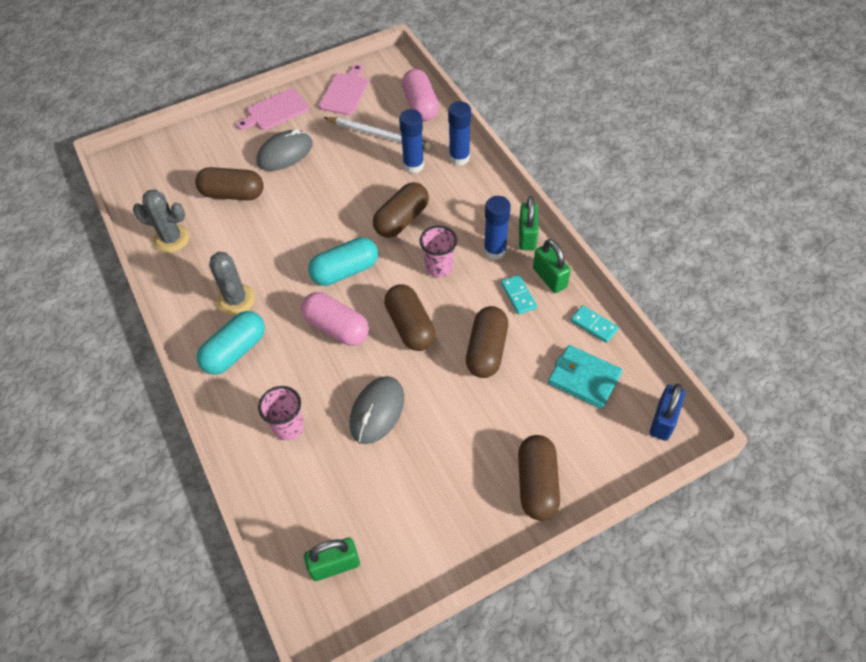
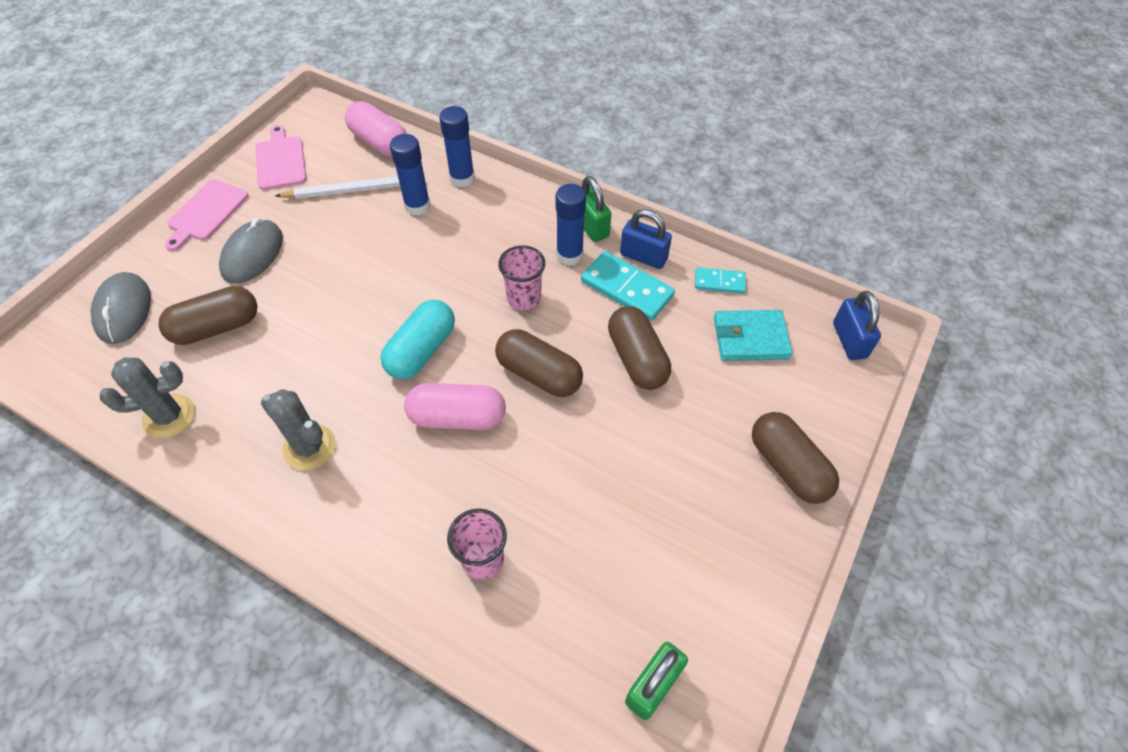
camera: 35 degrees left, 0 degrees up
turquoise capsule [197,311,265,375] -> none
grey mouse [350,376,404,444] -> grey mouse moved to [91,272,151,344]
brown capsule [373,182,429,238] -> none
turquoise domino [501,275,537,315] -> turquoise domino [581,251,675,321], size x1.73
green padlock [533,239,571,293] -> blue padlock [620,209,672,269]

